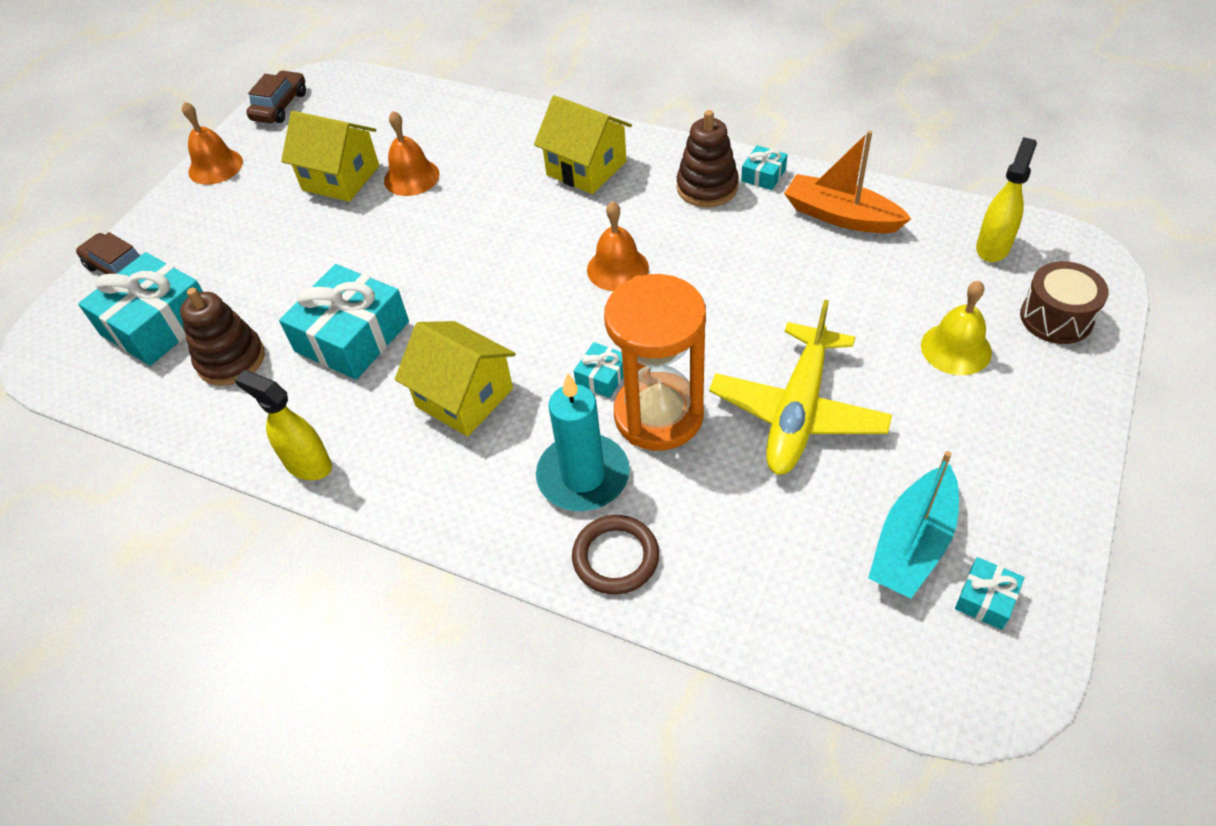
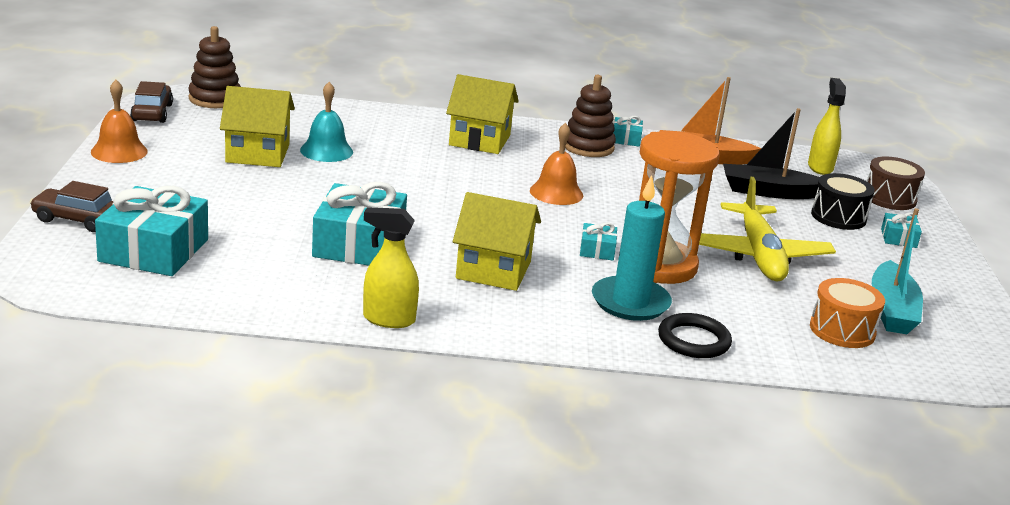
camera: 30 degrees left, 25 degrees down
brown stacking toy [180,288,265,386] -> brown stacking toy moved to [188,26,241,108]
orange bell [384,111,440,196] -> turquoise bell [300,82,353,162]
brown ring [572,515,659,595] -> black ring [658,313,732,358]
yellow bell [921,281,992,375] -> black drum [811,173,875,230]
turquoise gift [955,557,1024,630] -> turquoise gift moved to [881,212,922,248]
none -> black boat [723,108,820,199]
none -> orange drum [810,278,885,348]

